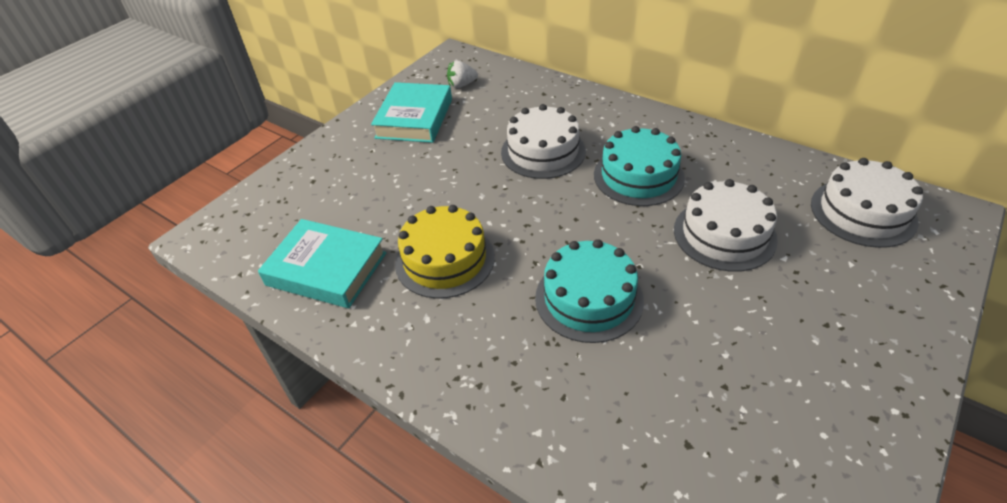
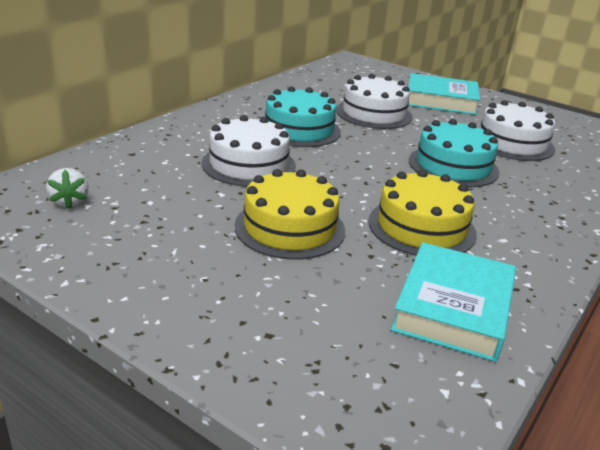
camera: 95 degrees left, 15 degrees down
turquoise book [371,82,452,143] -> turquoise book moved to [408,73,480,115]
white cake [811,158,923,248] -> white cake moved to [480,100,555,161]
none -> yellow cake [234,169,345,260]

